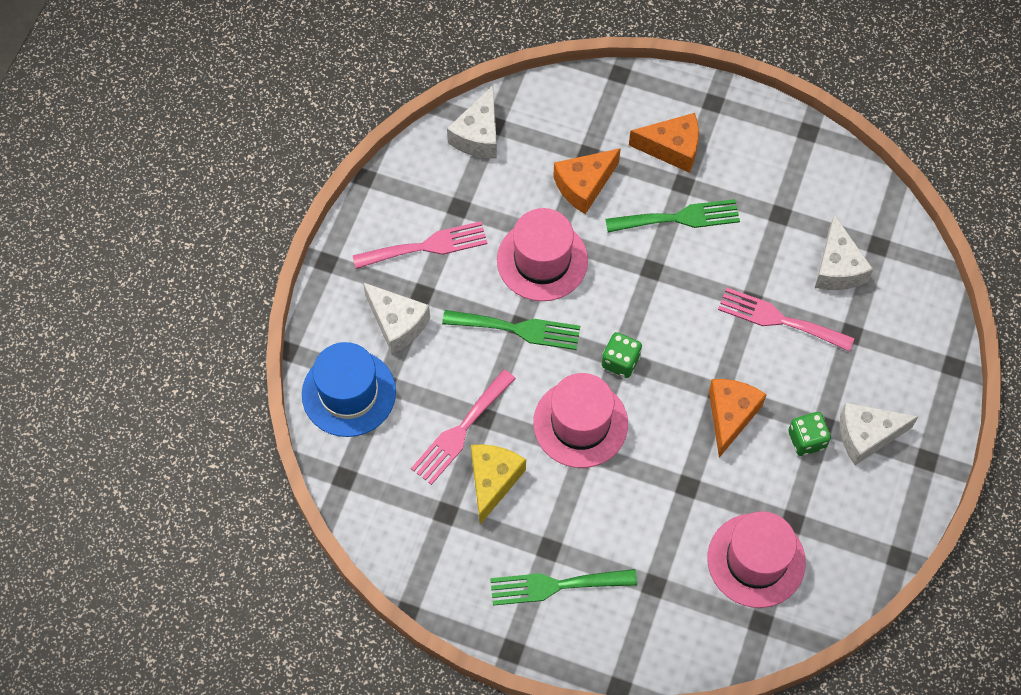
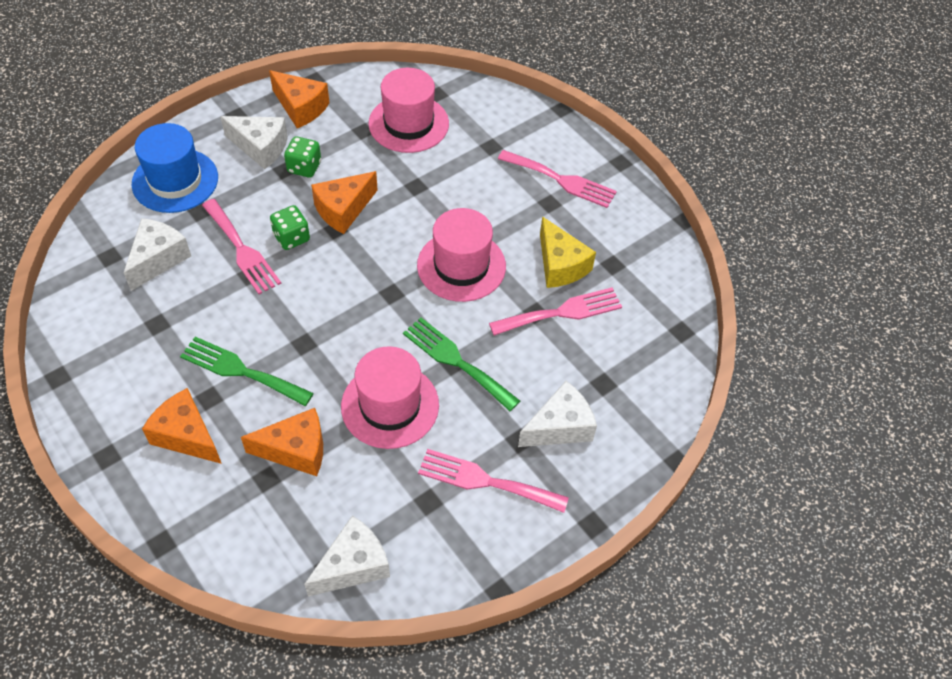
camera: 150 degrees left, 10 degrees down
blue hat [302,342,396,437] -> blue hat moved to [132,123,218,213]
white cheese [363,282,430,354] -> white cheese turned 75 degrees clockwise [518,381,597,447]
yellow cheese [471,444,526,524] -> yellow cheese turned 75 degrees counterclockwise [540,216,596,288]
green fork [490,569,637,606] -> pink fork [498,150,617,208]
green dice [602,332,642,378] -> green dice moved to [270,205,310,250]
none -> orange cheese [269,70,329,128]

